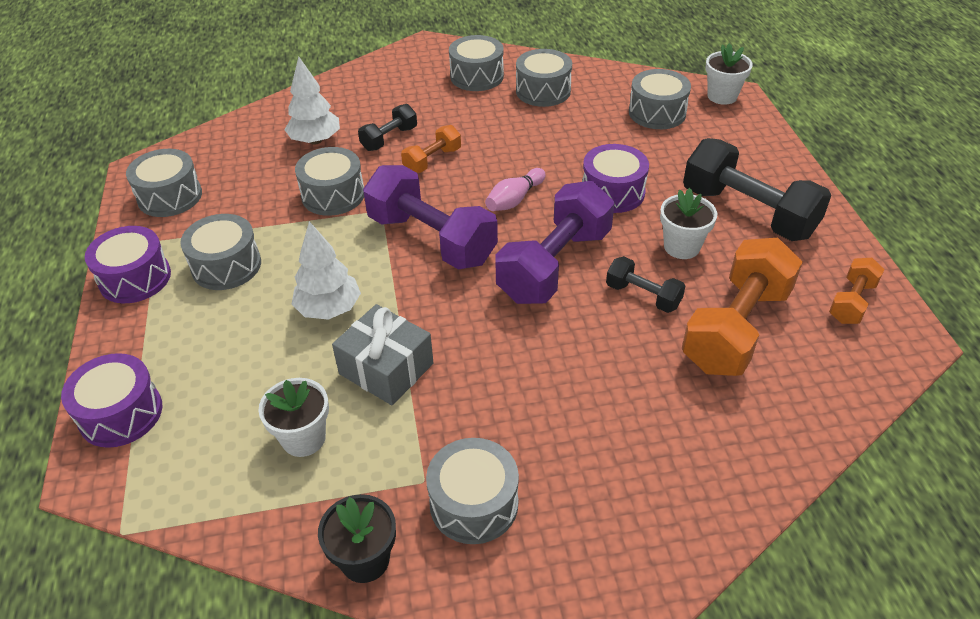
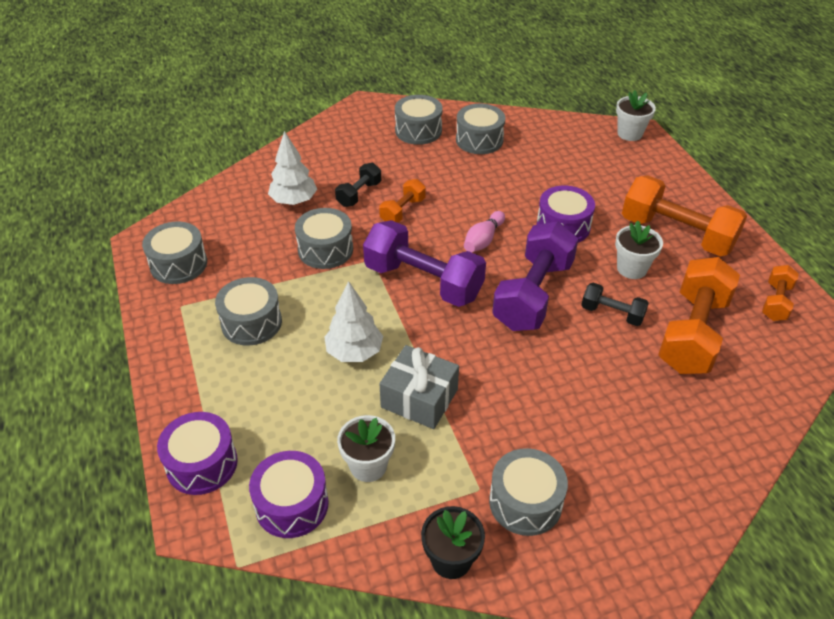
camera: 10 degrees left, 0 degrees up
purple drum [85,226,171,303] -> purple drum moved to [249,451,329,538]
grey drum [629,69,691,129] -> none
black dumbbell [683,138,831,241] -> orange dumbbell [622,175,747,256]

